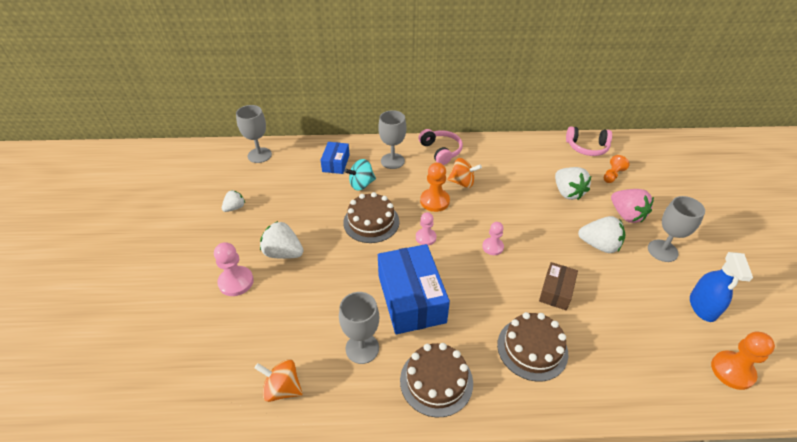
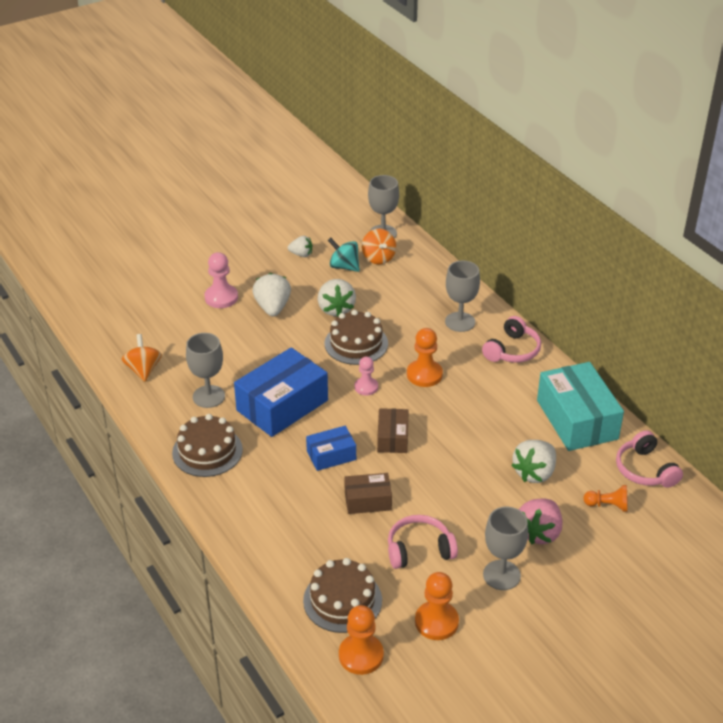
camera: 60 degrees right, 5 degrees down
blue box [321,142,350,174] -> blue box moved to [306,426,356,471]
turquoise spinning top [344,159,376,190] -> turquoise spinning top moved to [328,238,360,272]
orange spinning top [447,158,482,188] -> orange spinning top moved to [362,229,396,265]
pink pawn [482,222,504,255] -> brown box [377,408,409,453]
brown cake [497,312,568,382] -> brown cake moved to [303,558,382,633]
white strawberry [578,216,625,253] -> white strawberry moved to [317,279,356,317]
blue spray bottle [690,252,753,322] -> orange pawn [415,572,459,640]
none -> pink headphones [388,515,458,569]
none -> turquoise box [537,362,624,451]

